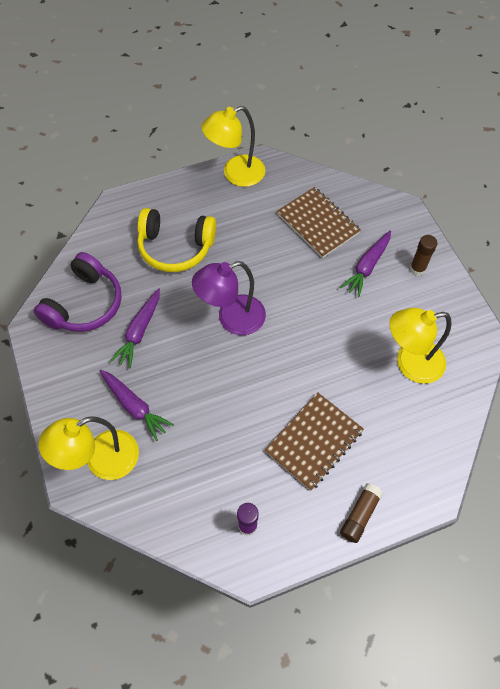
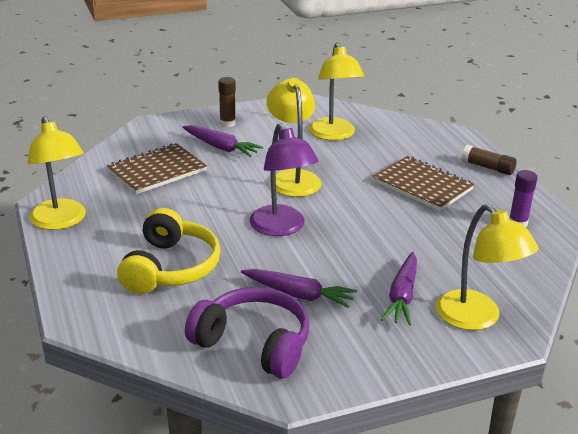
camera: 90 degrees left, 30 degrees down
purple carrot [99,369,174,441] -> purple carrot turned 150 degrees clockwise [381,252,417,326]
none -> yellow lamp [266,78,322,197]

